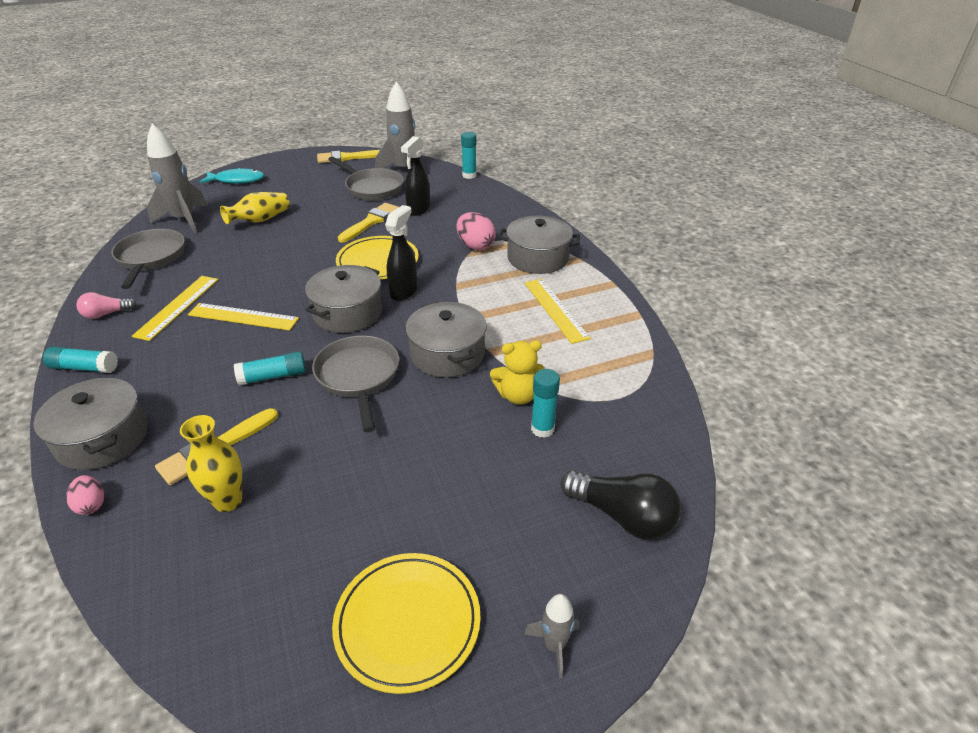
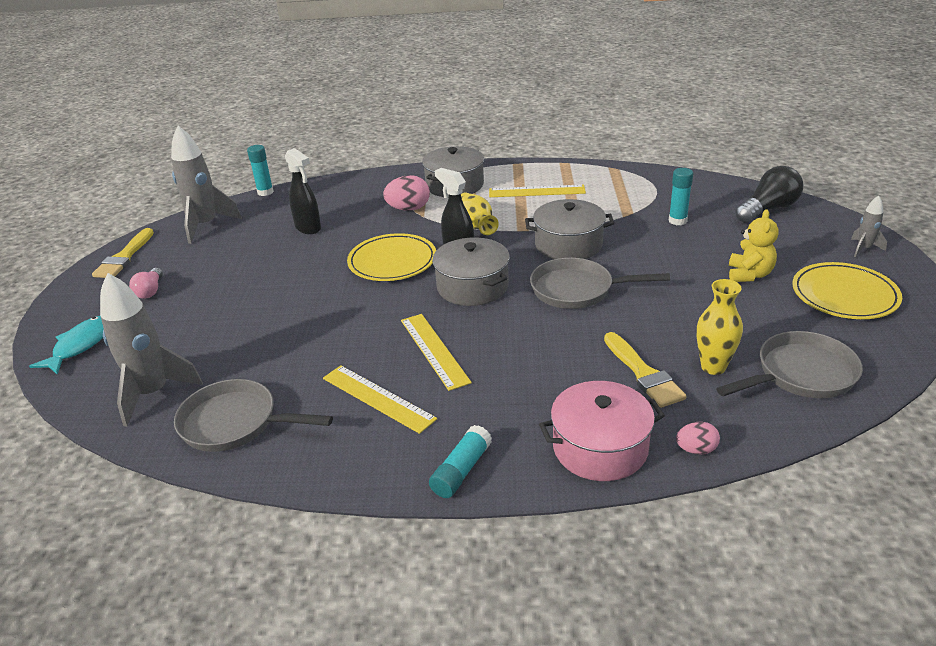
camera: 65 degrees left, 5 degrees down
grey pot [33,378,148,470] -> pink pot [539,381,665,481]
pink light bulb [76,292,137,319] -> pink light bulb moved to [129,268,163,299]
yellow ruler [188,303,299,331] -> yellow ruler turned 60 degrees counterclockwise [401,314,472,391]
yellow vase [220,192,290,224] -> yellow vase moved to [461,193,499,235]
turquoise glue stick [234,351,306,386] -> none
grey pan [328,157,404,200] -> grey pan moved to [716,331,863,398]
yellow brush [338,203,399,243] -> none
yellow teddy bear [490,340,545,405] -> yellow teddy bear moved to [729,209,779,282]

